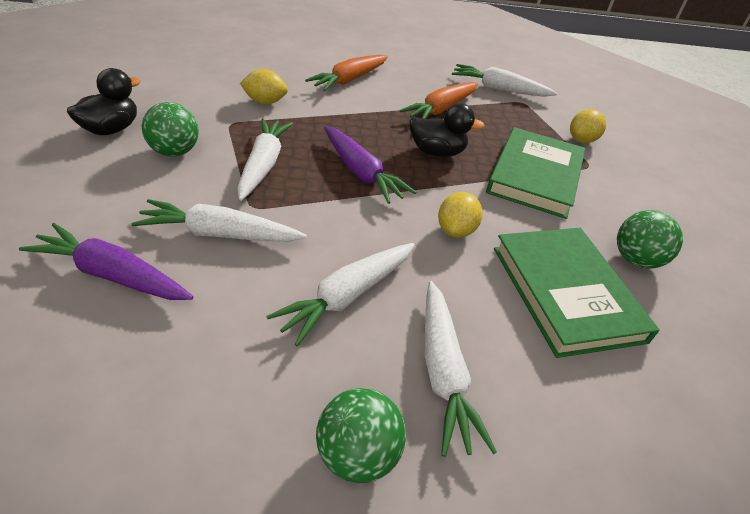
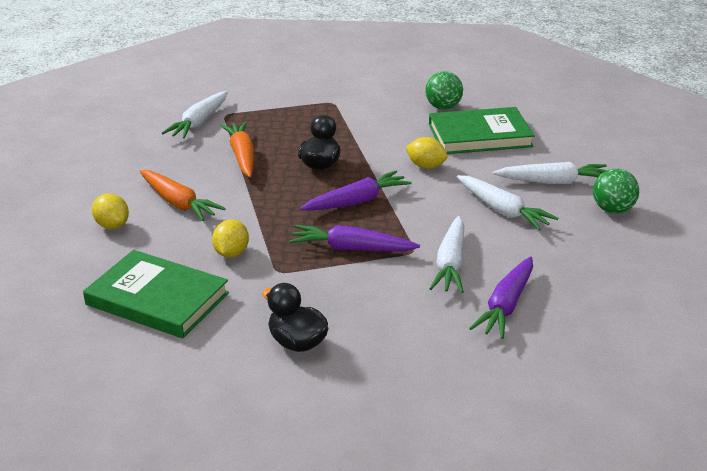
camera: 80 degrees left, 10 degrees down
green ball [142,102,199,156] -> none
white carrot [237,118,293,201] -> purple carrot [289,225,420,251]
orange carrot [399,82,478,119] -> orange carrot turned 150 degrees counterclockwise [220,122,254,177]
green book [486,127,585,219] -> green book moved to [83,250,229,338]
yellow lemon [570,109,606,143] -> yellow lemon moved to [92,193,129,229]

